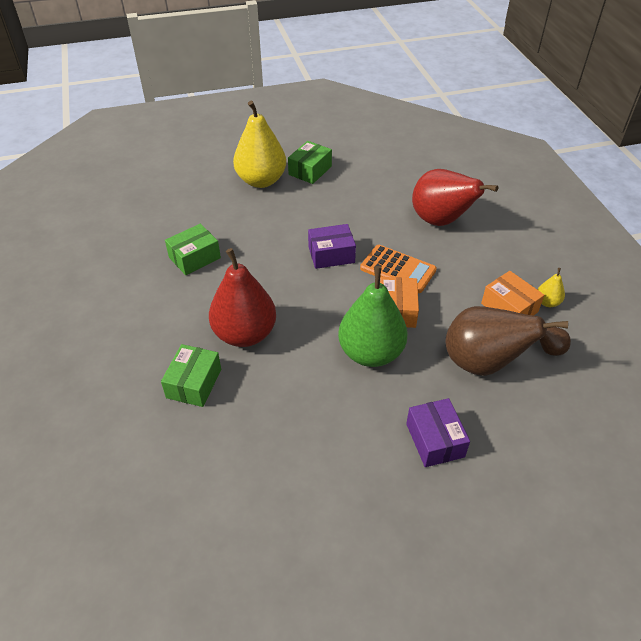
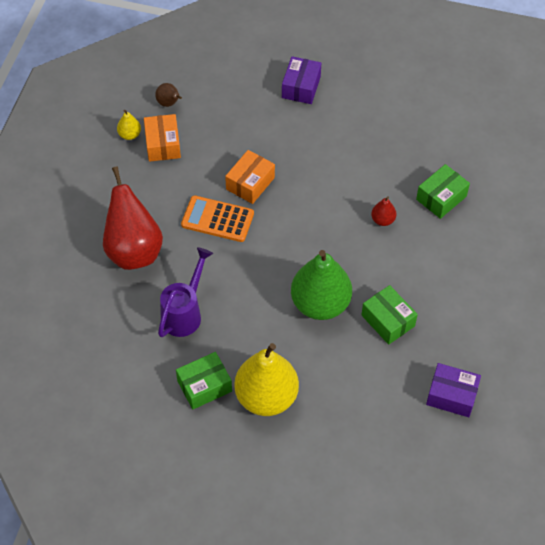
camera: 150 degrees left, 10 degrees up
green box [165,224,221,275] -> green box turned 60 degrees clockwise [362,285,418,345]
red pear [209,248,276,347] -> red pear [371,196,397,226], size x0.43
purple box [308,224,356,269] -> purple box moved to [426,363,481,417]
green pear [338,266,408,367] -> green pear moved to [291,250,352,320]
orange calculator [360,245,437,293] -> orange calculator turned 45 degrees counterclockwise [181,195,254,242]
brown pear [446,306,568,376] -> none
none -> purple watering can [158,247,213,337]

